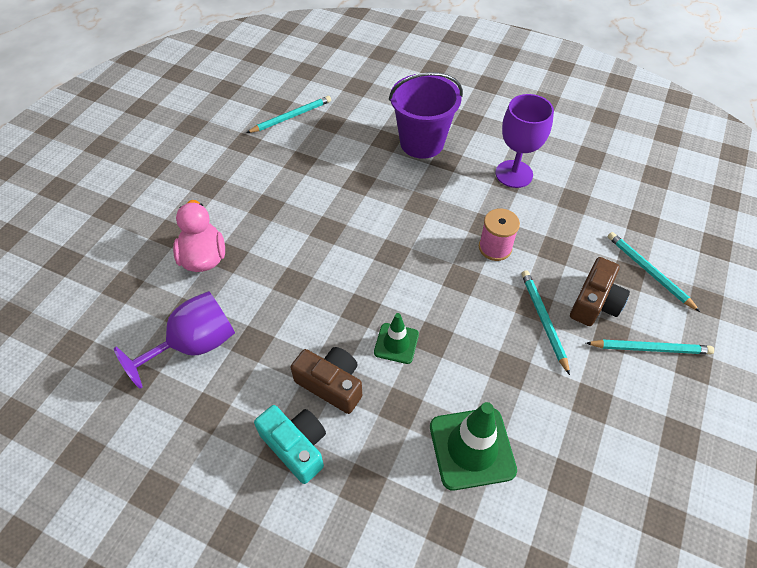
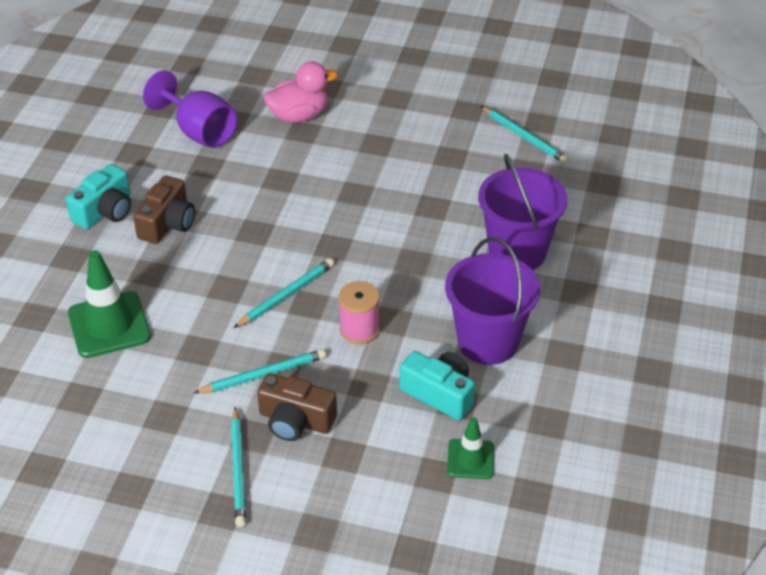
camera: 80 degrees right, 10 degrees down
green traffic cone [374,313,419,364] -> green traffic cone moved to [447,417,494,479]
purple goblet [496,94,554,188] -> purple bucket [445,237,540,365]
turquoise pencil [608,232,700,312] -> turquoise pencil moved to [234,258,334,328]
none -> turquoise camera [399,351,475,420]

